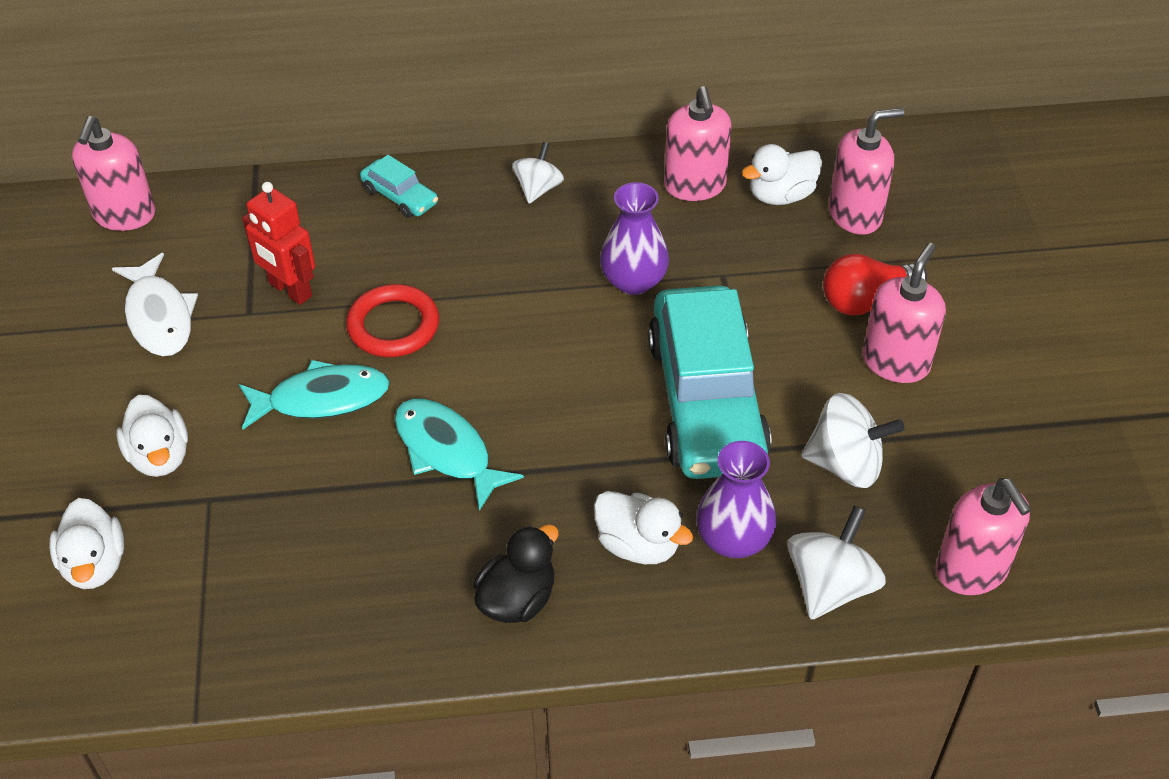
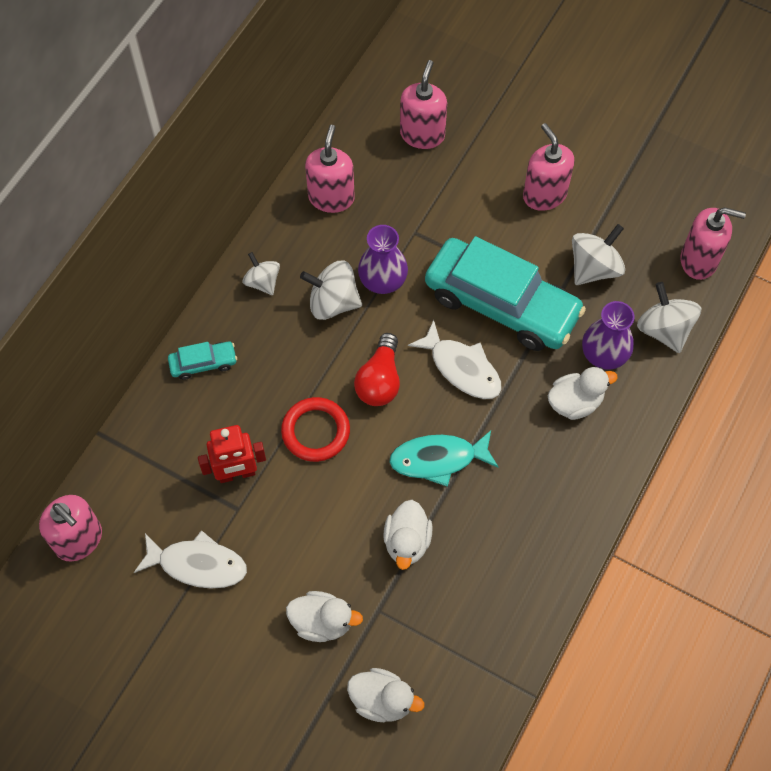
camera: 55 degrees left, 15 degrees up
turquoise fish [239,360,390,429] -> none
black duck [473,524,559,623] -> none
pink soap dispenser [664,86,732,201] -> pink soap dispenser turned 105 degrees counterclockwise [305,125,355,213]
white duck [741,144,822,205] -> white duck moved to [383,500,433,570]
red light bulb [823,253,927,316] -> red light bulb moved to [354,333,400,406]
none -> white spinning top [300,261,362,320]
none -> white fish [408,320,502,399]

